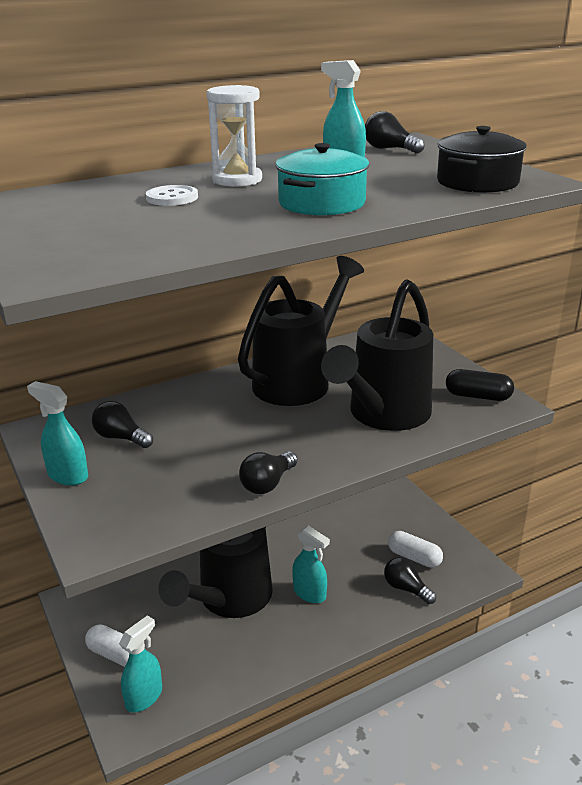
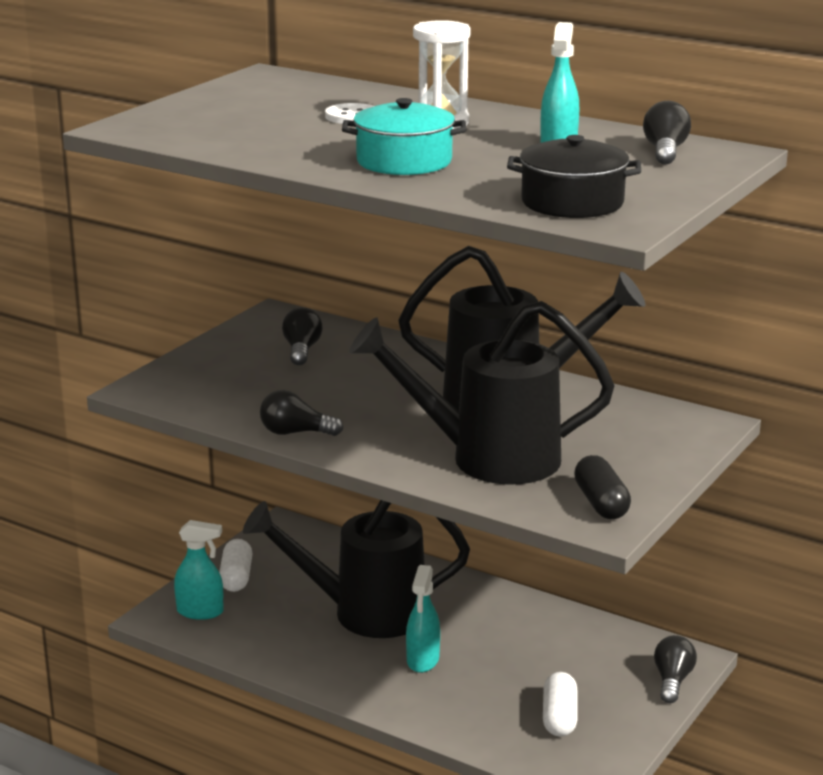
camera: 60 degrees right, 5 degrees down
turquoise spray bottle [27,381,88,486] -> none
black light bulb [384,557,436,604] -> black light bulb moved to [654,635,697,703]

